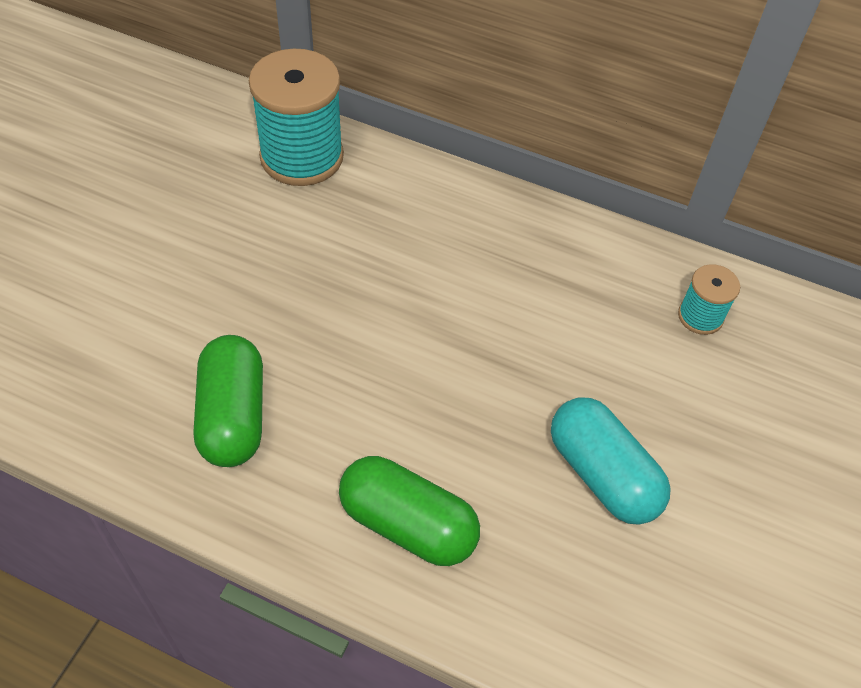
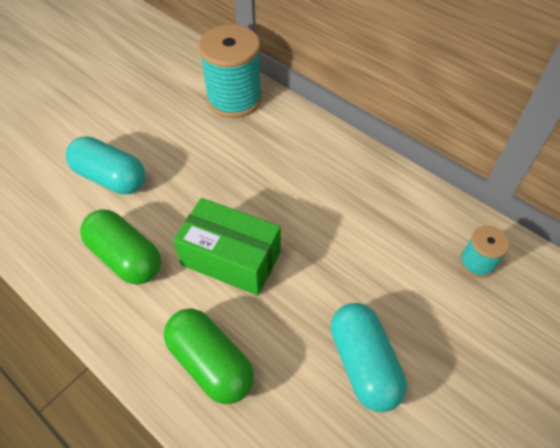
camera: 20 degrees right, 0 degrees up
green capsule [194,335,263,467] -> green capsule turned 60 degrees counterclockwise [80,210,161,285]
none -> turquoise capsule [66,136,146,195]
none -> green box [173,198,281,296]

